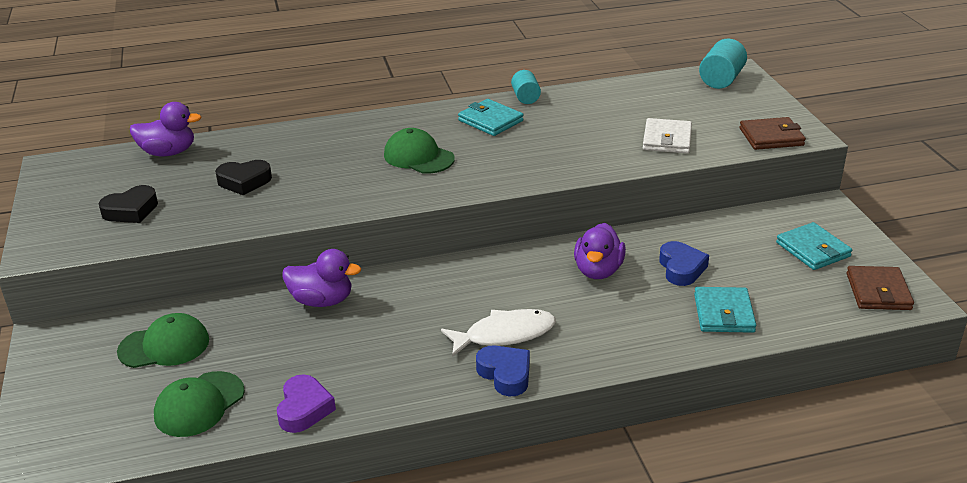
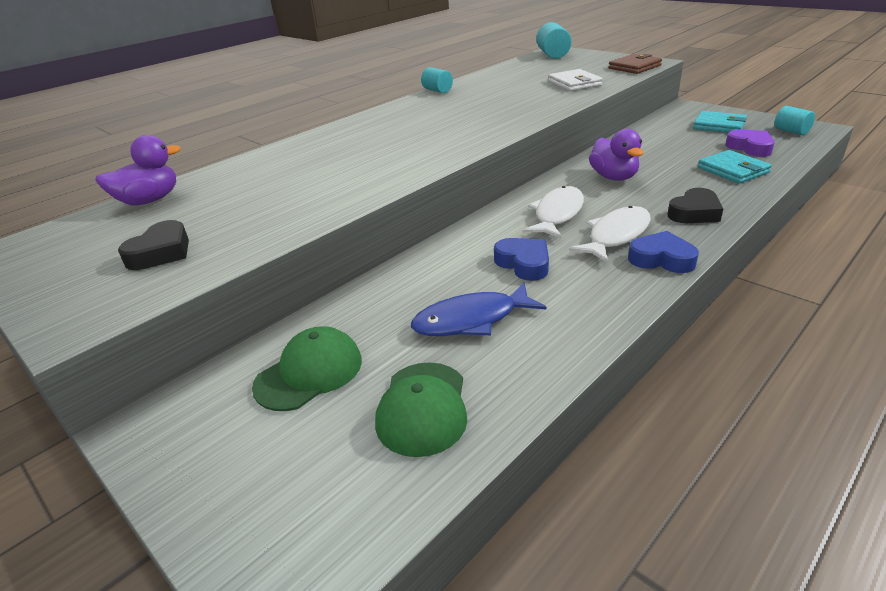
camera: 30 degrees left, 0 degrees up
black heart [215,160,272,195] -> black heart moved to [668,188,723,223]
purple heart [277,374,336,433] -> purple heart moved to [725,130,775,157]
purple duck [282,249,361,307] -> none
green cap [384,128,455,174] -> none
turquoise wallet [458,99,524,136] -> none
blue heart [659,241,709,286] -> blue heart moved to [494,238,549,281]
brown wallet [847,266,914,310] -> turquoise cylinder [774,106,815,135]
none -> blue fish [411,283,547,336]
none -> white fish [522,186,584,239]

